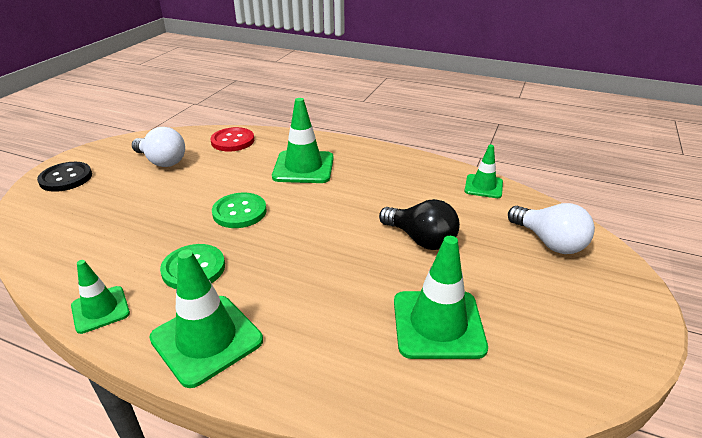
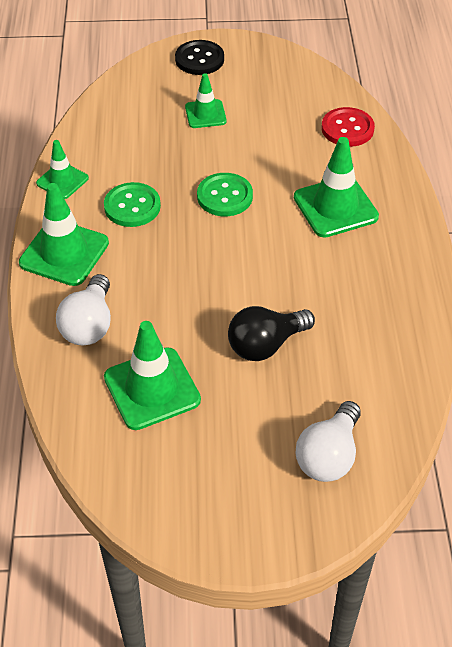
camera: 65 degrees right, 15 degrees up
white light bulb [132,127,185,167] -> white light bulb moved to [56,274,111,345]
black light bulb [379,199,460,250] -> black light bulb turned 45 degrees clockwise [228,306,315,361]
green traffic cone [465,145,503,198] -> green traffic cone moved to [185,73,227,128]

